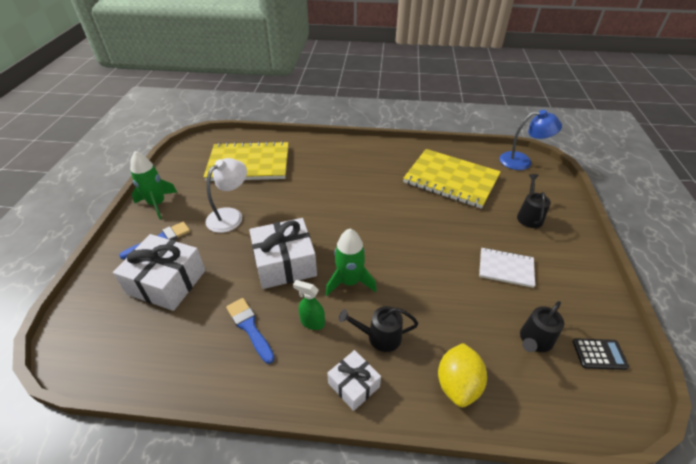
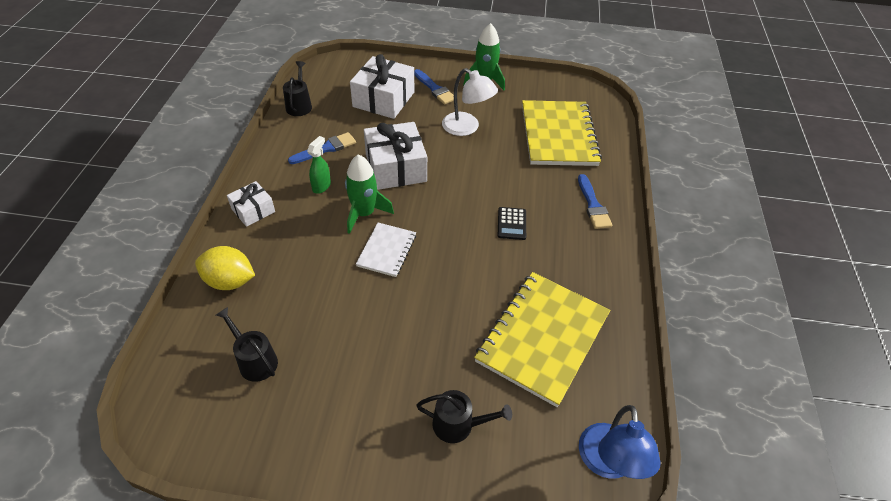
camera: 90 degrees right, 5 degrees up
black watering can [339,306,418,352] -> black watering can moved to [283,61,312,116]
white notebook [479,247,535,288] -> white notebook moved to [356,223,416,277]
black calculator [573,338,629,370] -> black calculator moved to [498,207,526,240]
none -> blue brush [578,174,612,229]

